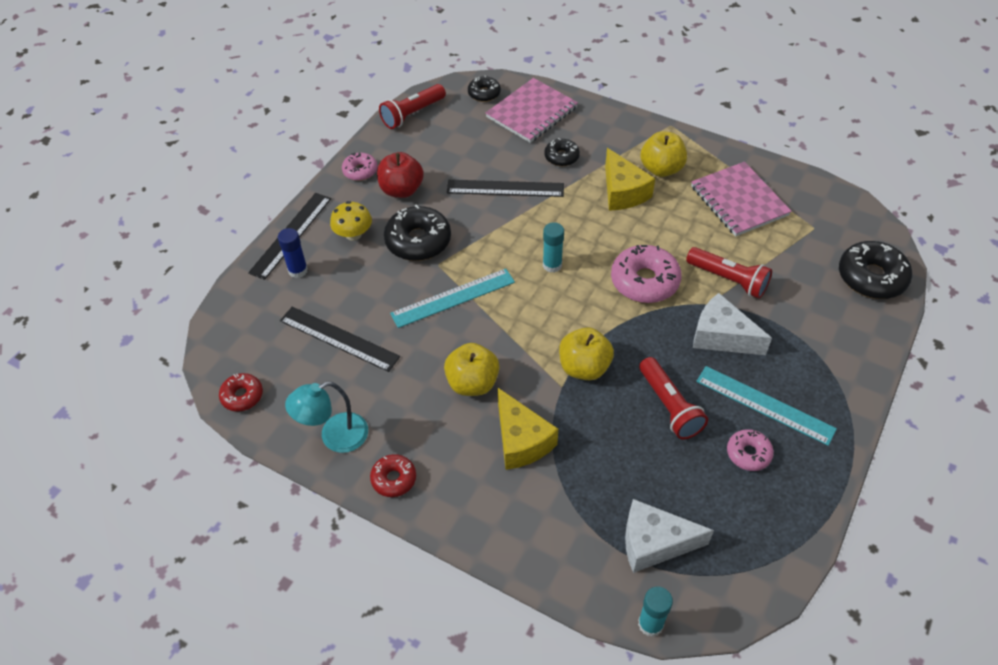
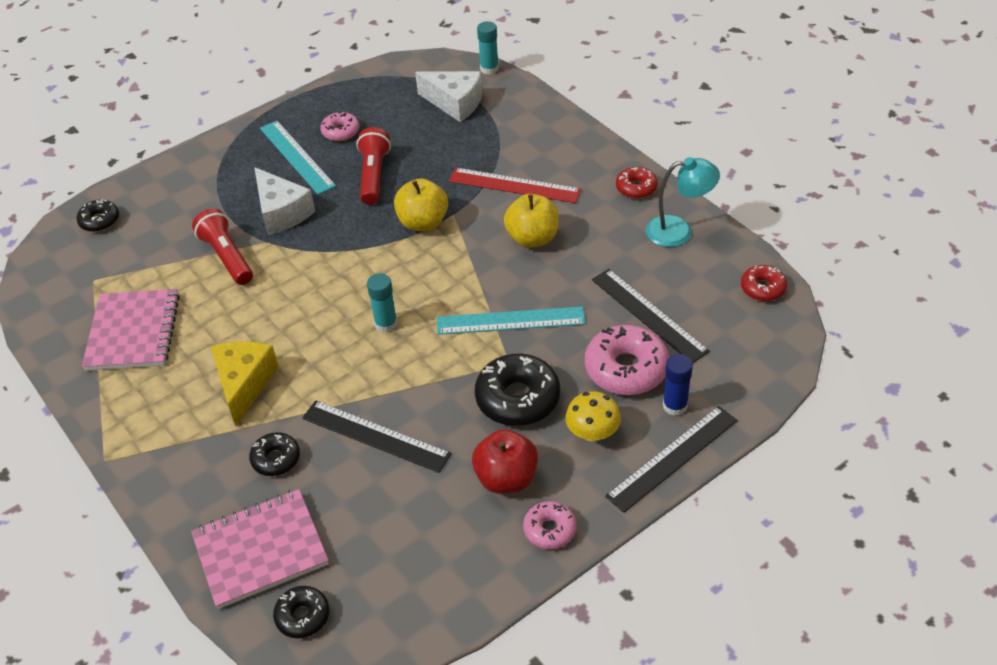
camera: 155 degrees left, 5 degrees down
red flashlight [379,84,446,129] -> none
yellow cheese [498,388,558,470] -> red ruler [449,168,581,203]
pink donut [611,245,682,303] -> pink donut moved to [585,325,669,395]
yellow apple [640,131,687,177] -> none
black donut [839,241,912,299] -> black donut [77,199,119,232], size x0.57

